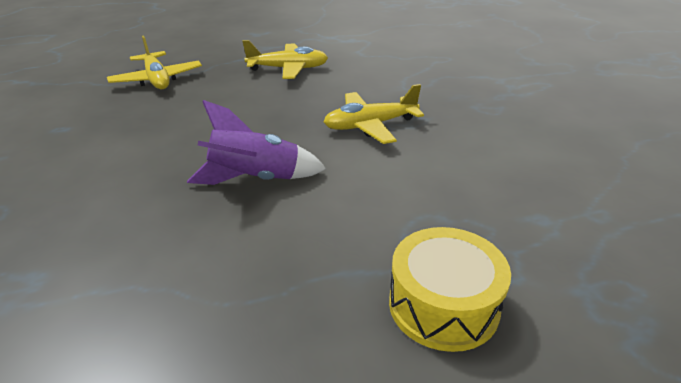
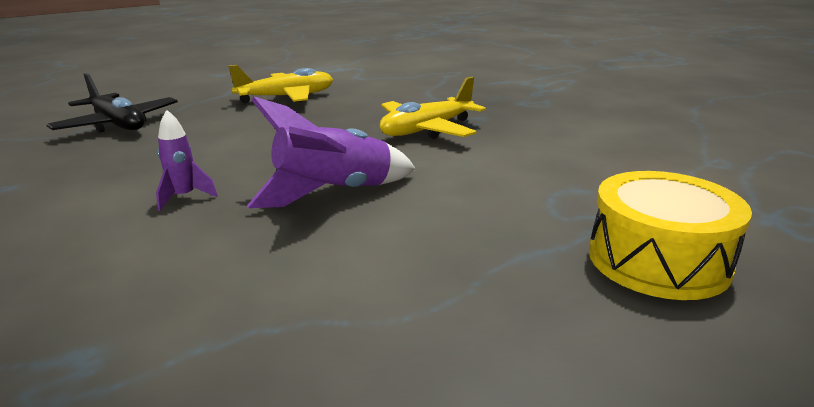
camera: 20 degrees left, 10 degrees down
yellow plane [107,35,202,89] -> black plane [47,73,178,133]
none -> purple rocket [156,110,218,211]

